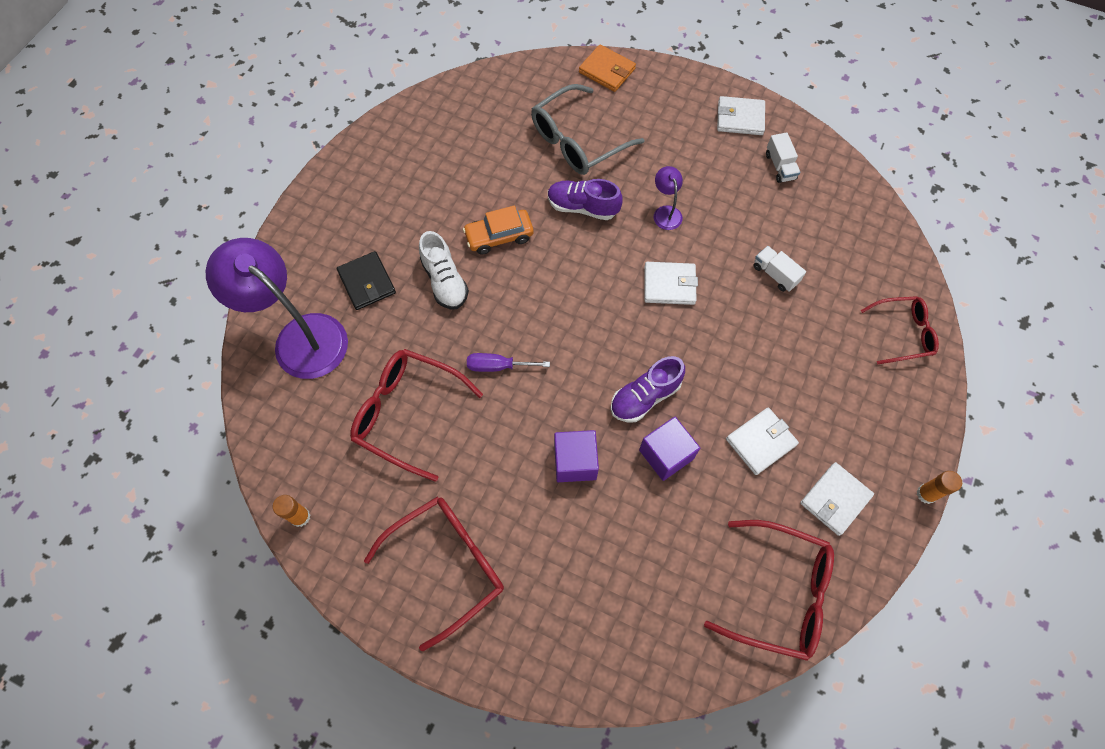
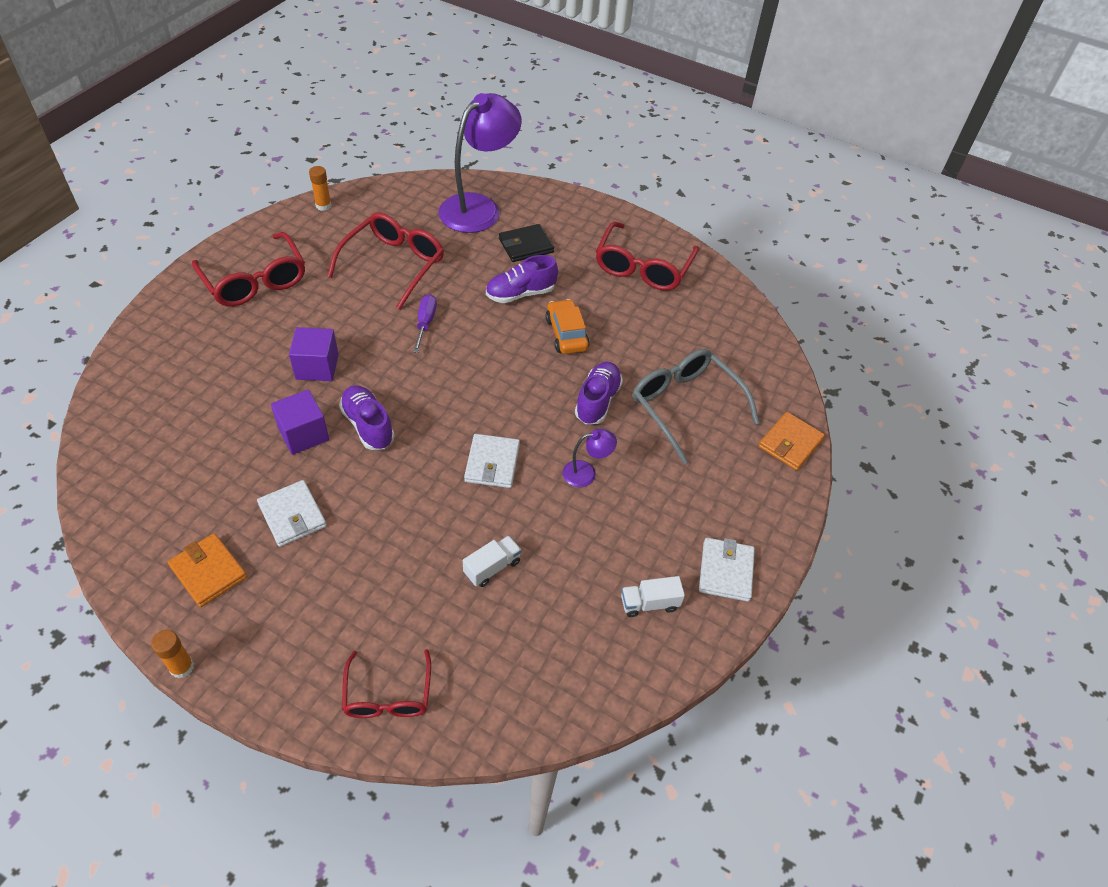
camera: 90 degrees right, 15 degrees down
white shoe [419,231,469,309] -> purple shoe [486,255,558,303]
red glasses [704,520,834,661] -> red glasses moved to [596,222,699,291]
white wallet [800,462,874,536] -> orange wallet [168,533,247,607]

